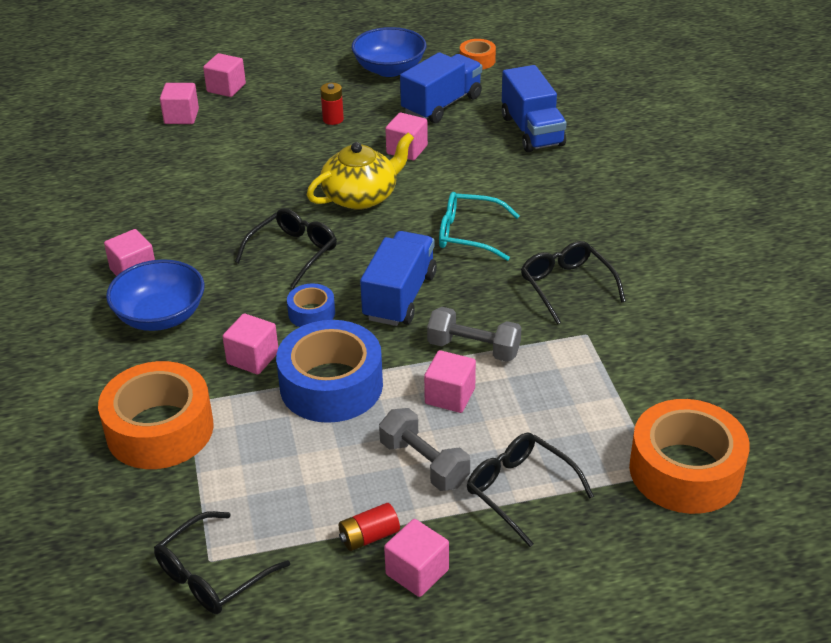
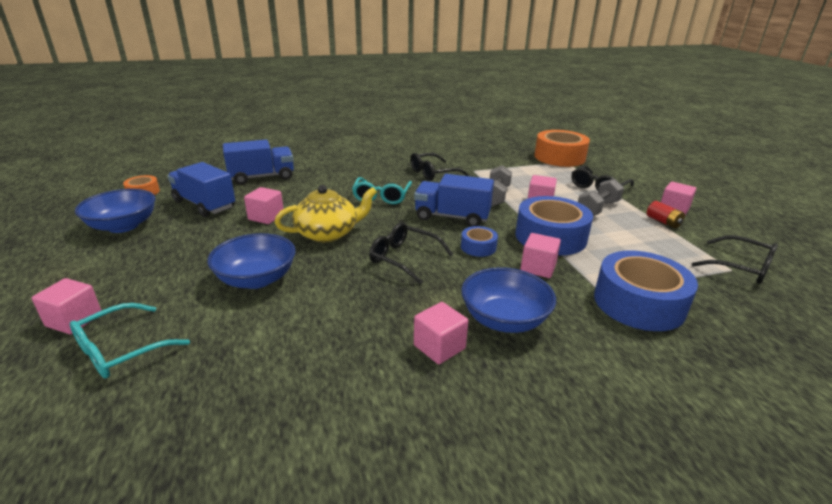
camera: 95 degrees left, 10 degrees down
orange tape [98,361,214,469] -> blue tape [594,251,698,331]
pink cube [160,83,199,124] -> turquoise glasses [70,303,190,379]
yellow teapot [307,133,414,210] -> yellow teapot turned 105 degrees clockwise [275,185,377,242]
red battery [320,83,344,125] -> none
none -> blue bowl [207,233,296,289]

